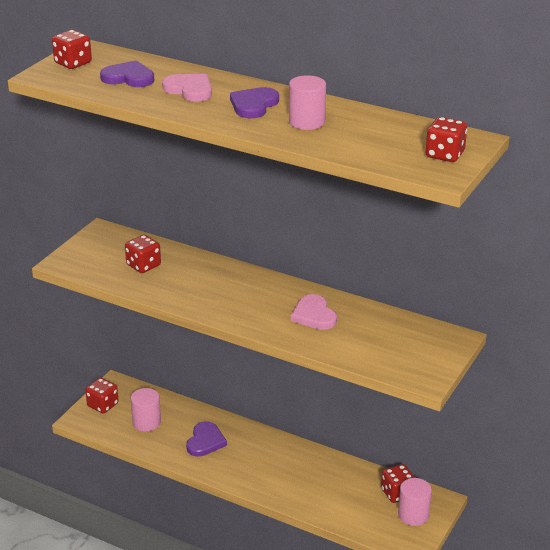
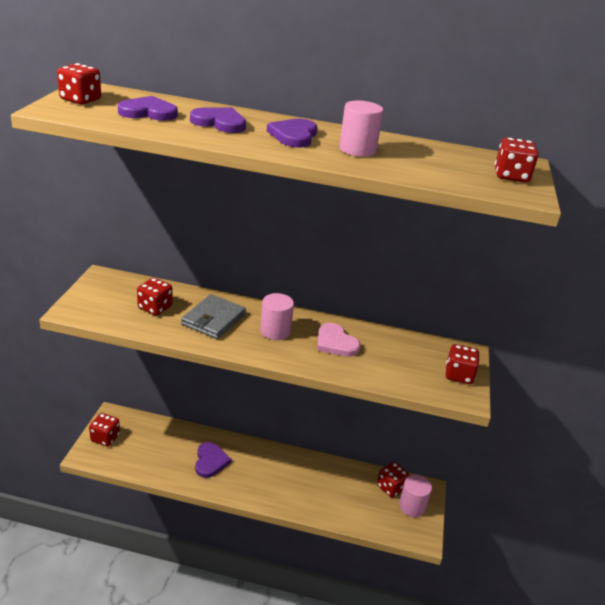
camera: 20 degrees left, 0 degrees up
pink cylinder [131,388,161,432] -> pink cylinder moved to [260,293,294,340]
pink heart [162,74,212,102] -> purple heart [190,107,246,133]
none -> grey wallet [181,294,246,339]
none -> red dice [446,344,479,384]

